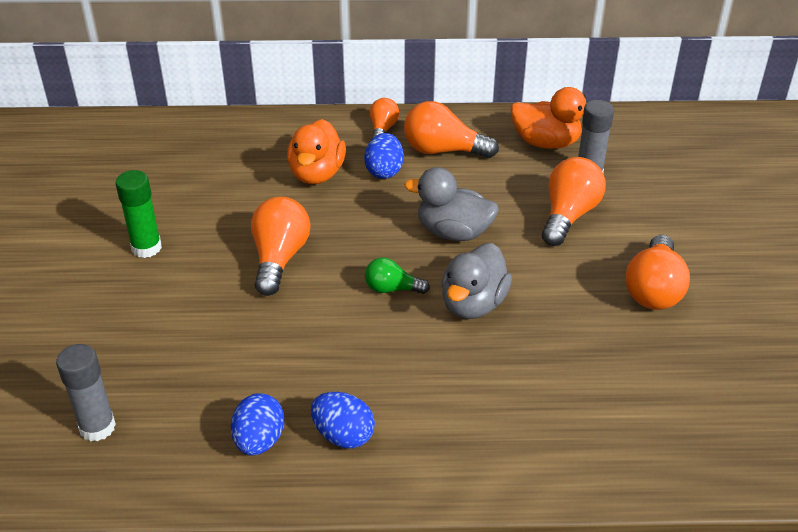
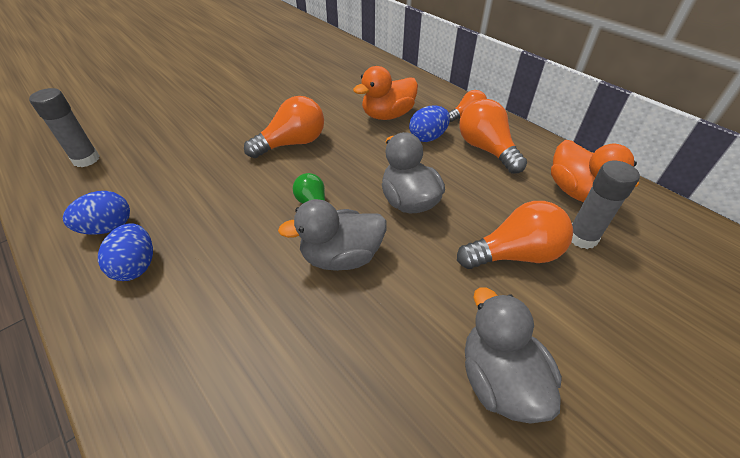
camera: 50 degrees right, 5 degrees up
green glue stick [116,170,162,258] -> none
orange light bulb [625,235,690,310] -> grey duck [465,287,562,424]

